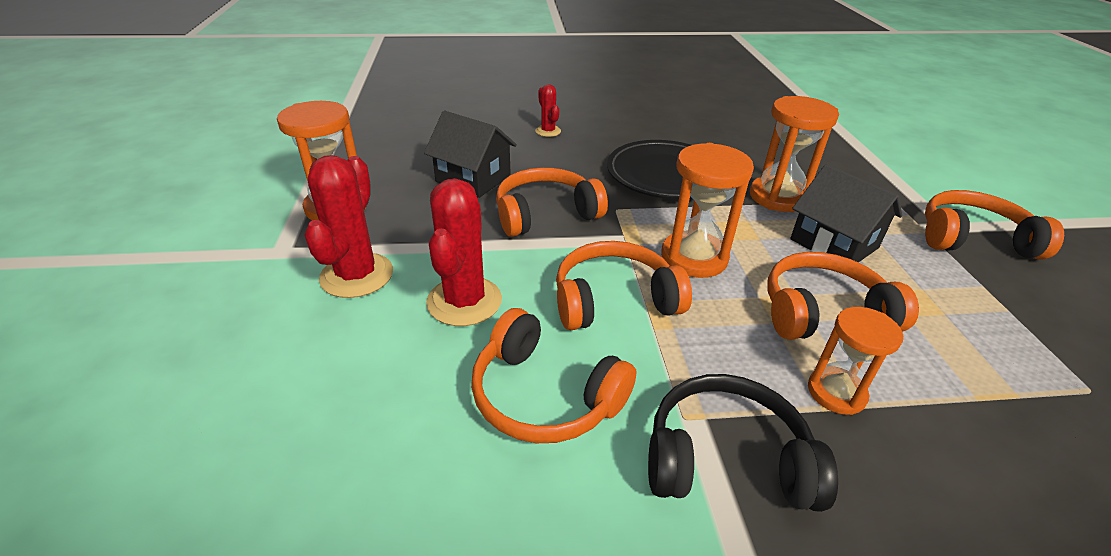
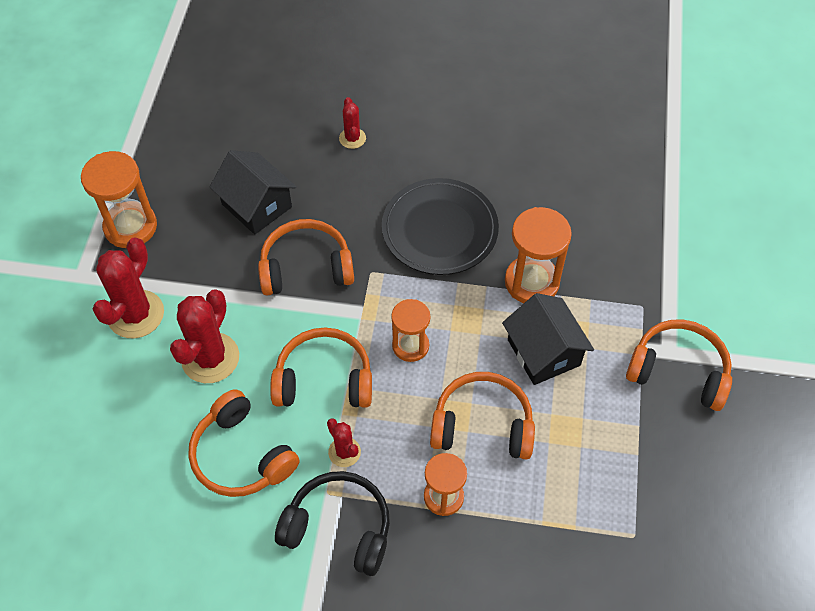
camera: 15 degrees right, 20 degrees up
orange hourglass [661,143,754,278] -> orange hourglass [391,299,430,362], size x0.65
none -> red cactus [327,419,361,467]

